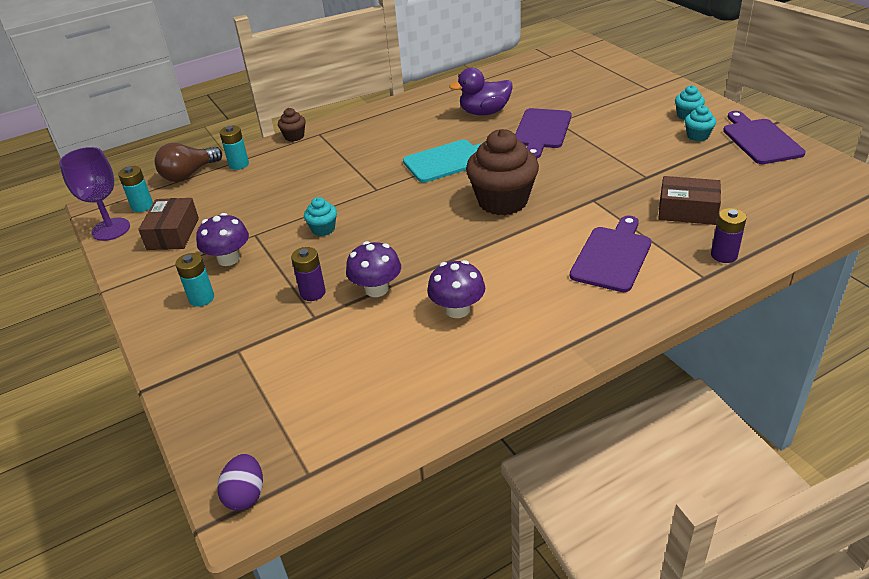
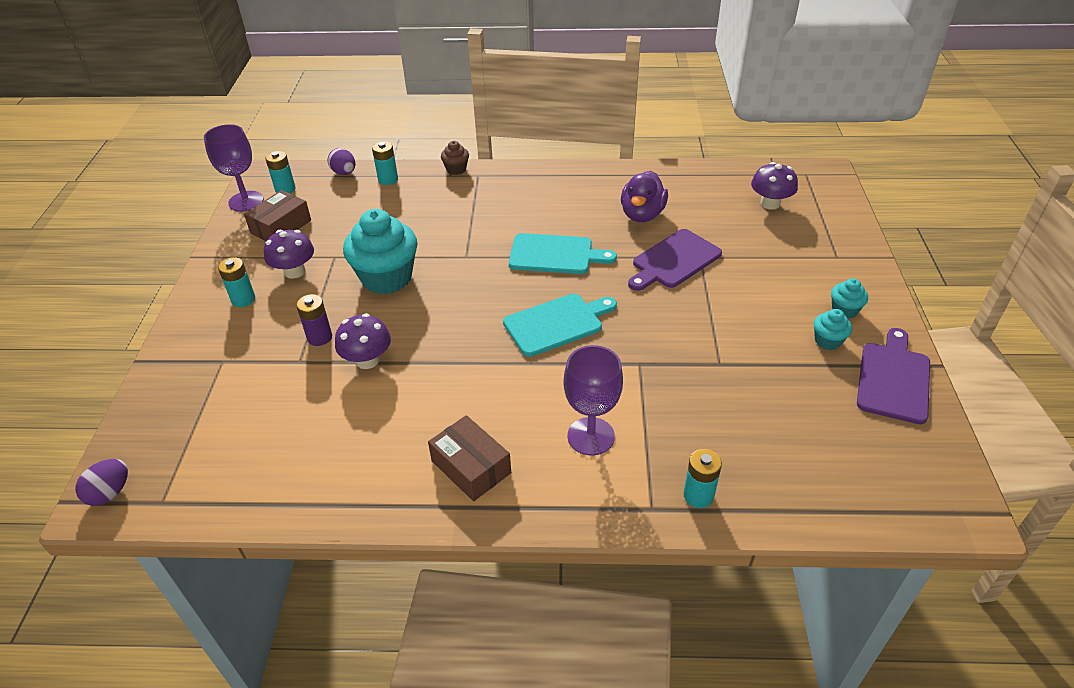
camera: 30 degrees right, 5 degrees up
brown light bulb [155,143,222,182] -> purple egg [328,148,355,175]
turquoise cupcake [304,197,337,236] -> turquoise cupcake [343,209,418,294], size x2.17
purple mushroom [427,260,485,318] -> purple mushroom moved to [751,162,798,210]
purple duck [449,68,513,115] -> purple duck turned 90 degrees counterclockwise [621,171,668,222]
brown cupcake [466,129,539,215] -> turquoise cutting board [503,294,617,357]
purple cutting board [570,215,652,292] -> purple goblet [563,345,623,456]
brown box [658,176,721,225] -> brown box moved to [428,415,511,501]
purple battery [711,208,747,263] -> turquoise battery [683,449,722,508]

